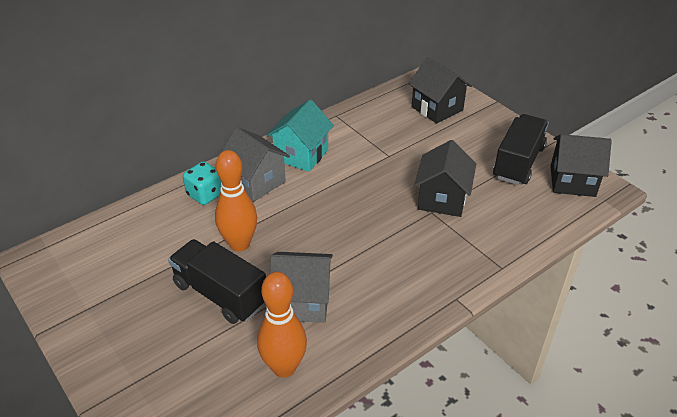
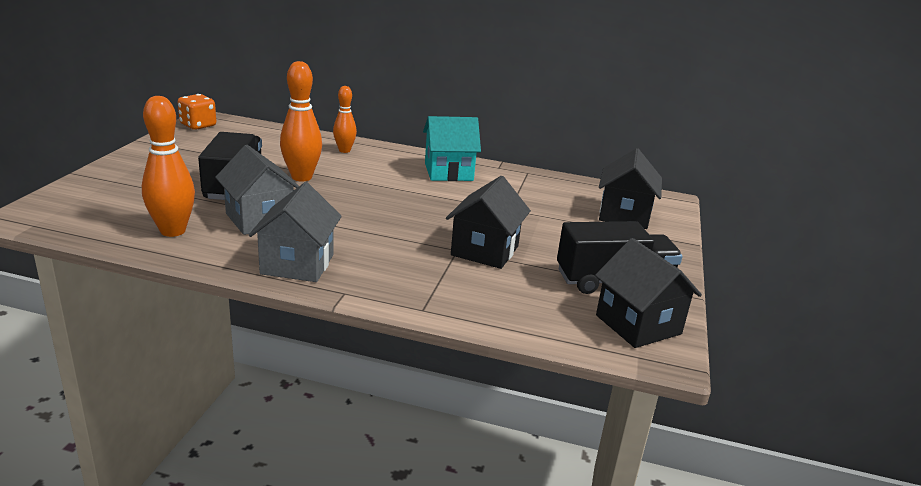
camera: 50 degrees right, 15 degrees down
turquoise dice [183,161,221,205] -> orange bowling pin [333,86,357,153]
grey house [222,127,290,202] -> grey house moved to [248,182,342,282]
black house [414,140,476,217] -> black house turned 45 degrees counterclockwise [446,176,531,269]
none -> orange dice [178,94,216,130]

